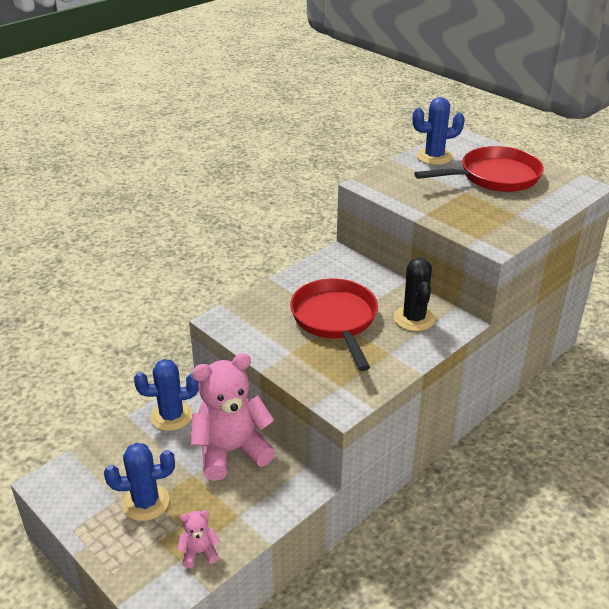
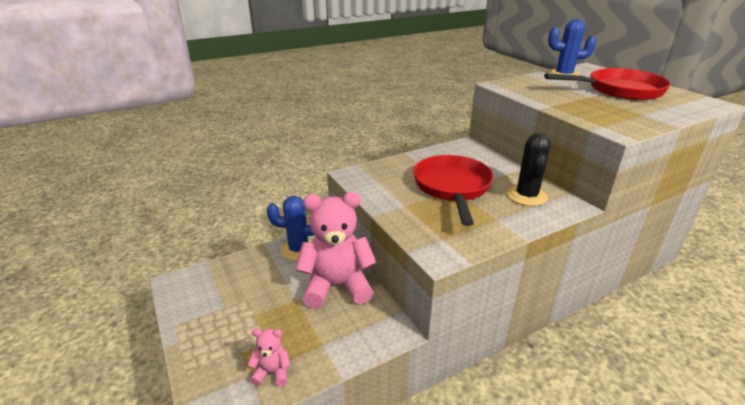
camera: 15 degrees right, 5 degrees down
blue cactus [104,443,175,521] -> none

